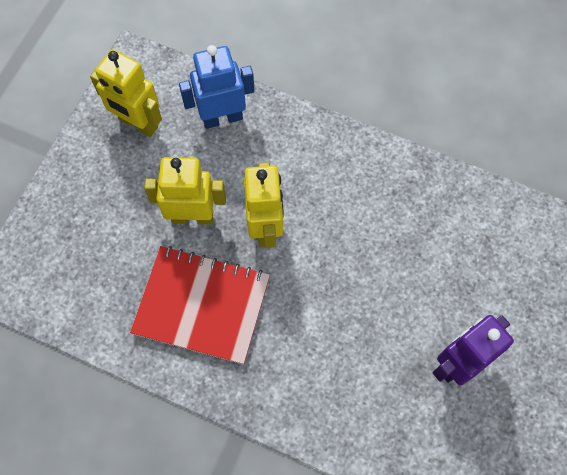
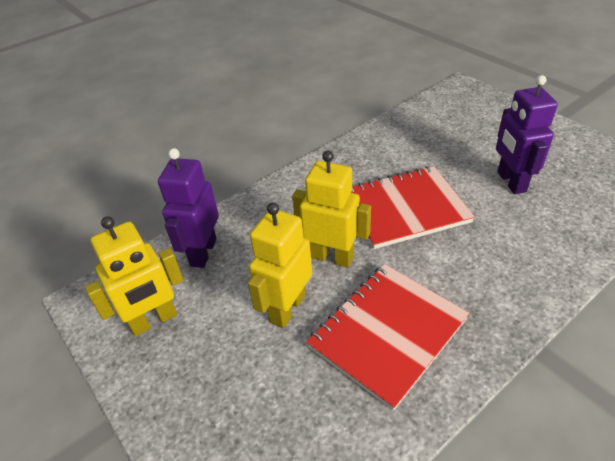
camera: 60 degrees left, 25 degrees down
blue robot [179,45,255,129] -> purple robot [158,148,219,268]
none -> red notebook [351,166,475,249]

